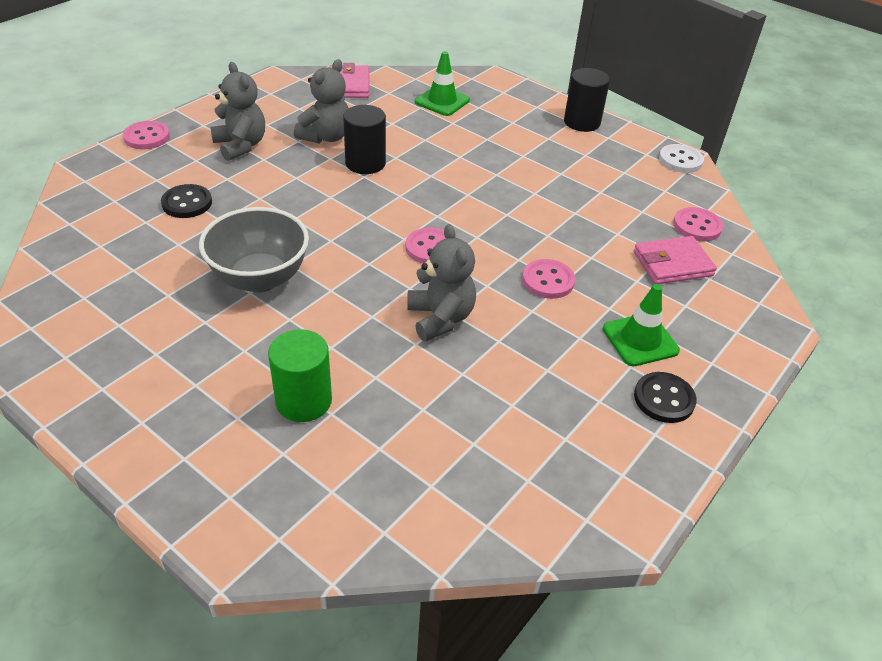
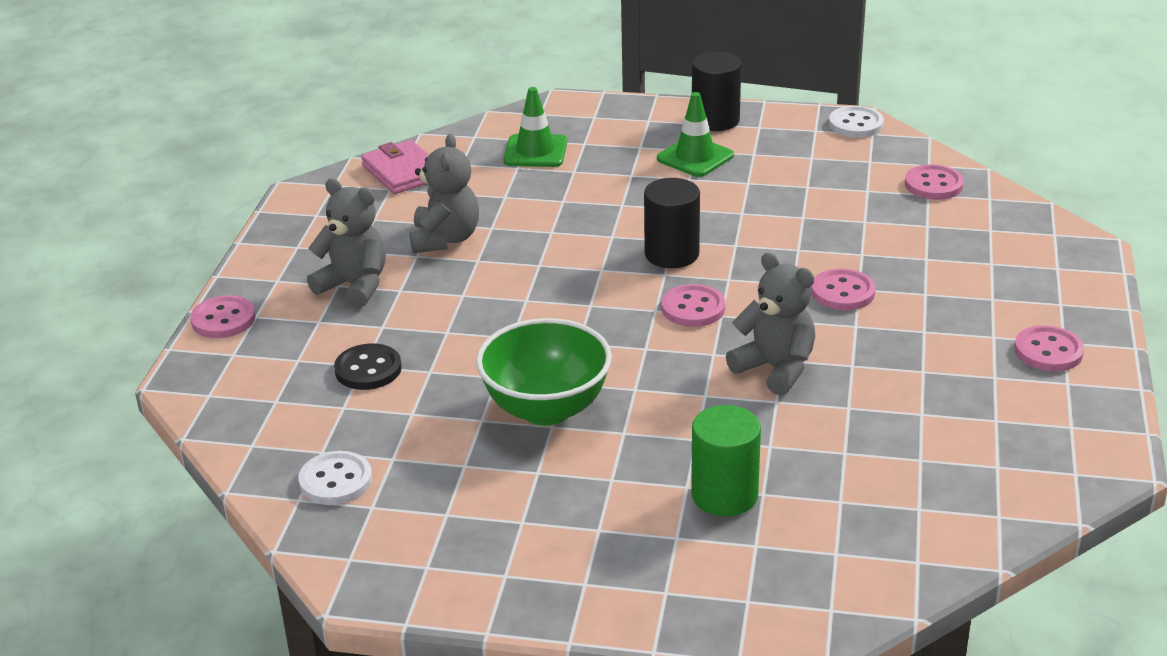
camera: 25 degrees left, 10 degrees down
grey bowl [199,207,309,292] -> green bowl [476,318,612,425]
black cylinder [343,105,386,174] -> black cylinder moved to [644,178,700,268]
green traffic cone [603,284,680,366] -> green traffic cone moved to [657,92,734,177]
pink wallet [633,236,717,284] -> none
black button [634,372,697,423] -> pink button [1015,325,1084,371]
none -> white button [298,451,372,505]

